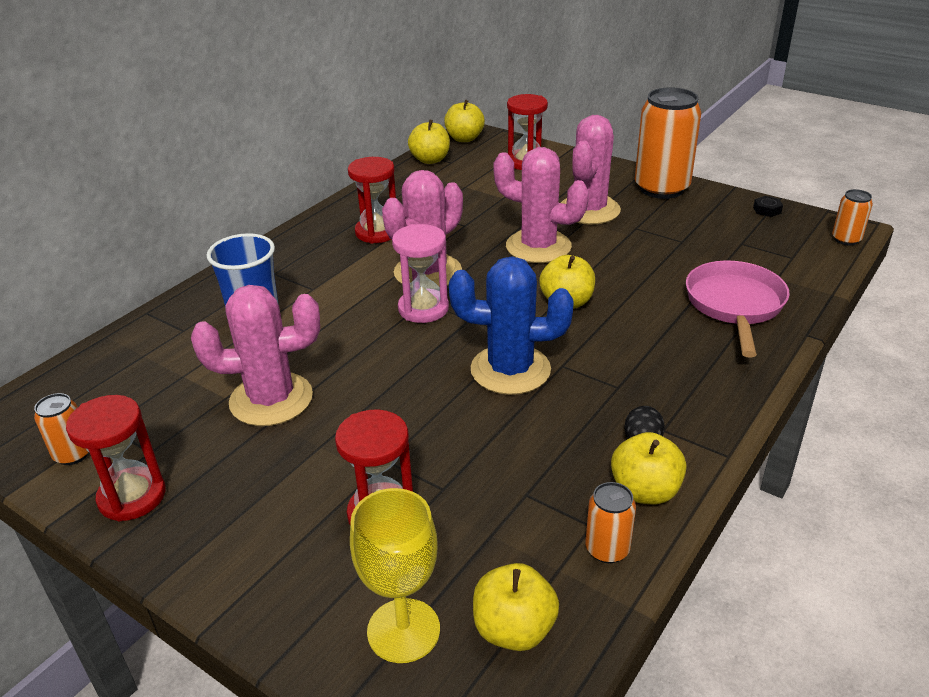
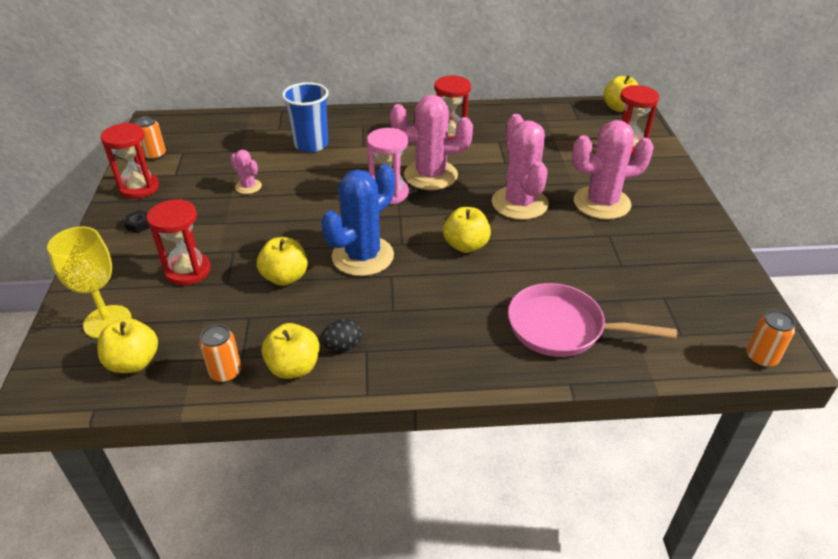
camera: 50 degrees right, 5 degrees up
pink cactus [191,285,320,426] -> pink cactus [230,150,262,194], size x0.48
yellow apple [408,119,450,164] -> yellow apple moved to [257,237,308,286]
blue cactus [449,256,573,395] -> blue cactus turned 75 degrees clockwise [321,165,395,276]
orange can [635,87,701,199] -> none
pink pan [686,261,789,358] -> pink pan turned 135 degrees counterclockwise [508,283,677,357]
black nut [753,196,783,217] -> black nut moved to [124,210,150,233]

